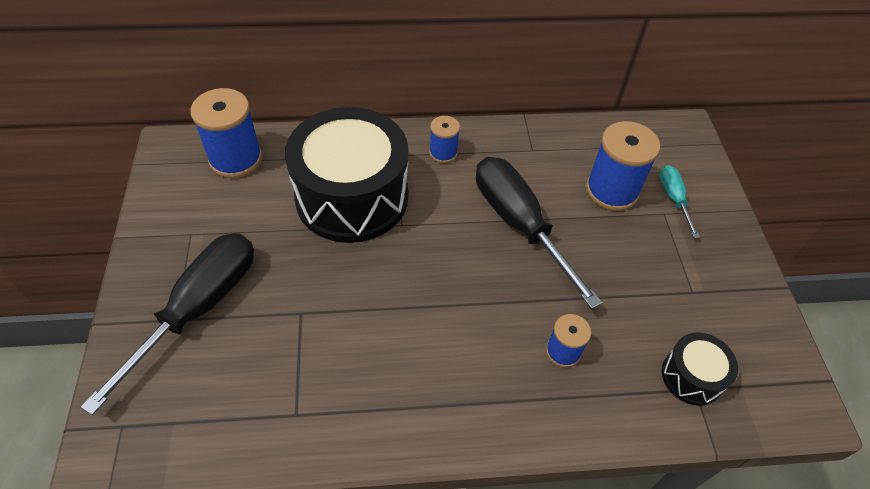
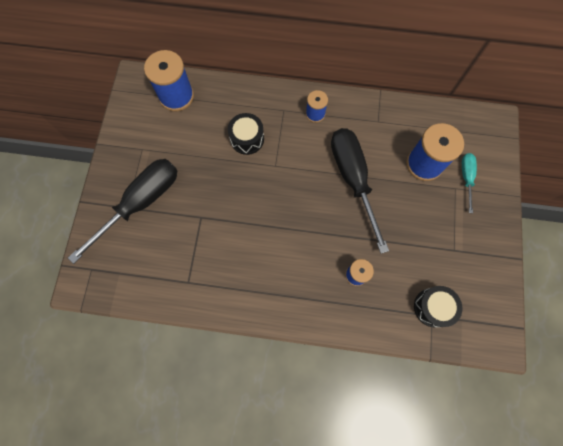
camera: 15 degrees right, 20 degrees up
black drum [285,107,408,243] -> black drum [228,113,264,155], size x0.45

